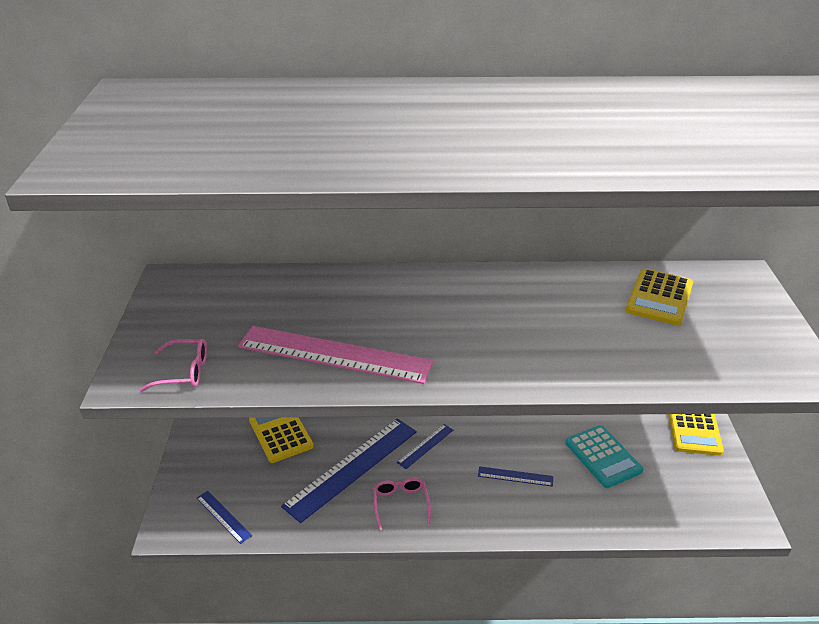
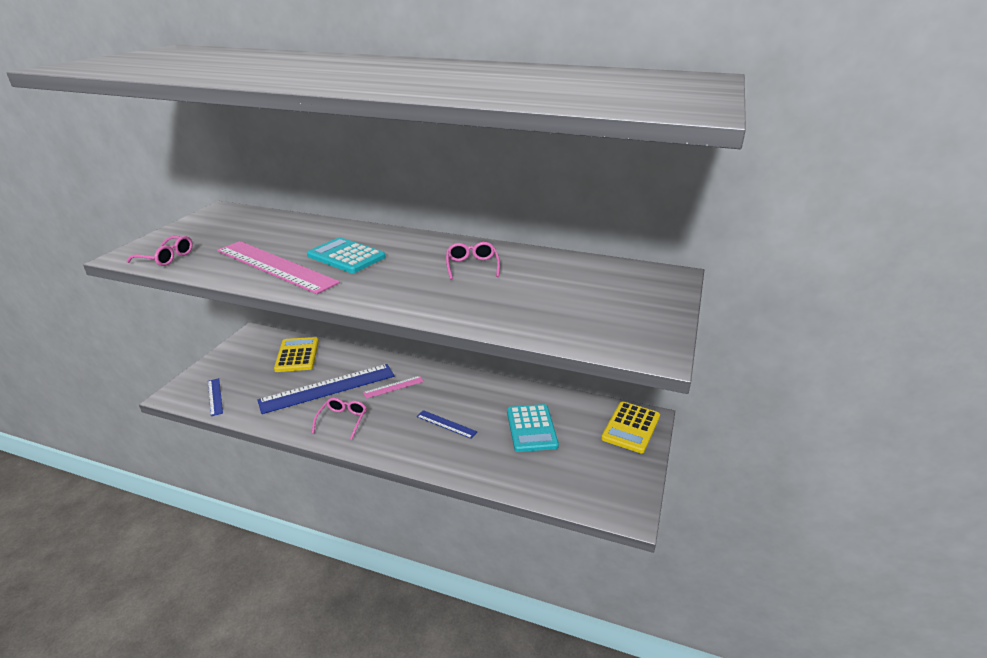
camera: 20 degrees right, 5 degrees down
blue ruler [397,424,453,469] -> pink ruler [363,376,424,399]
yellow calculator [626,268,693,326] -> none
none -> turquoise calculator [307,237,386,273]
none -> pink glasses [446,242,500,280]

